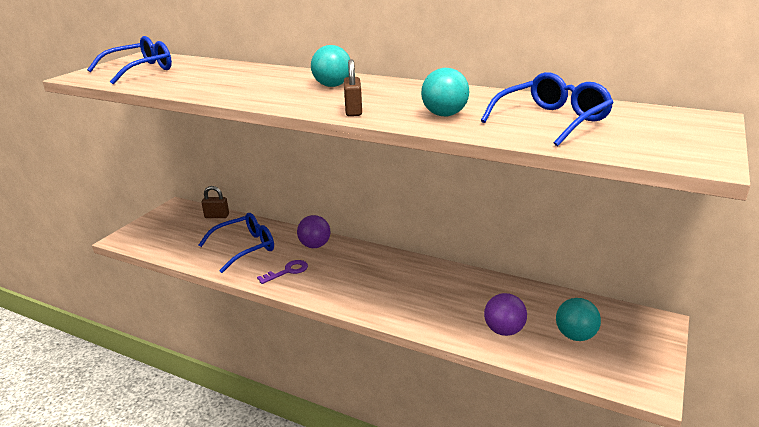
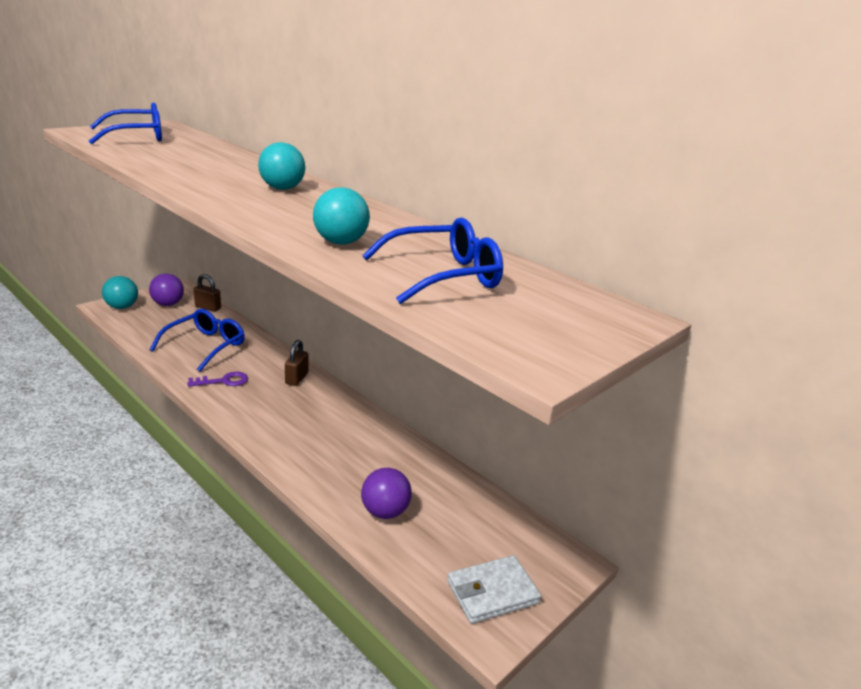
camera: 15 degrees right, 0 degrees up
blue glasses [199,213,274,273] -> blue glasses turned 45 degrees counterclockwise [150,309,245,372]
purple ball [297,215,330,248] -> purple ball moved to [149,274,184,306]
brown padlock [344,59,362,116] -> brown padlock moved to [285,340,309,386]
turquoise ball [556,298,601,341] -> turquoise ball moved to [102,276,138,309]
none -> white wallet [447,555,541,624]

